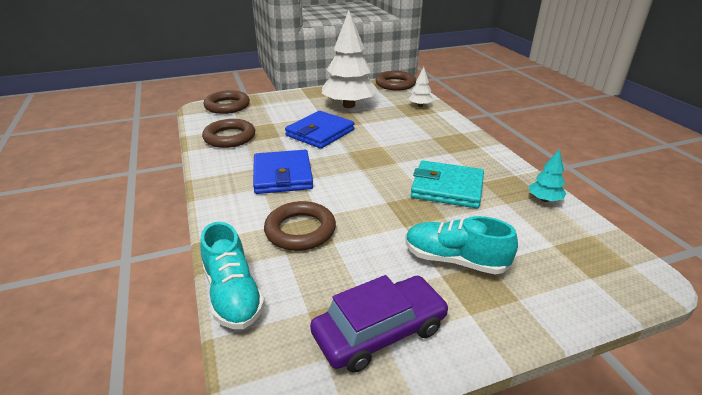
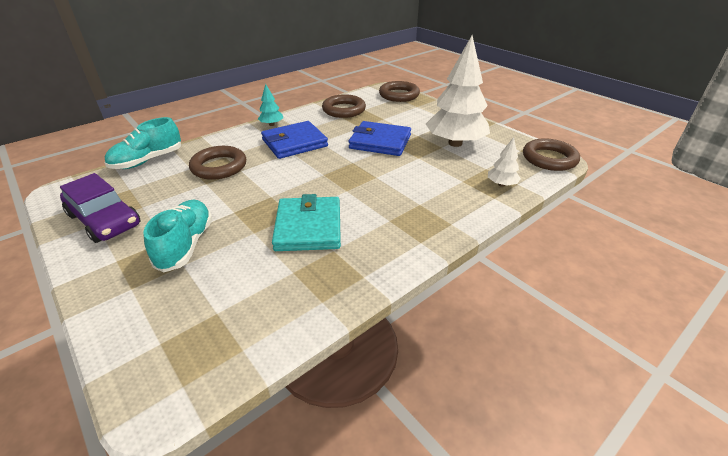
camera: 70 degrees right, 5 degrees up
turquoise tree [529,149,566,202] -> turquoise tree moved to [258,84,283,126]

